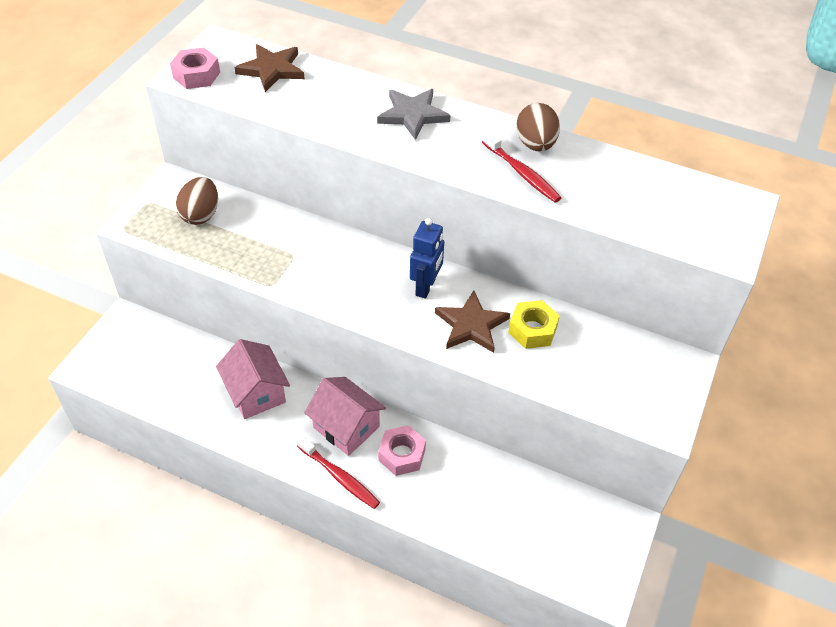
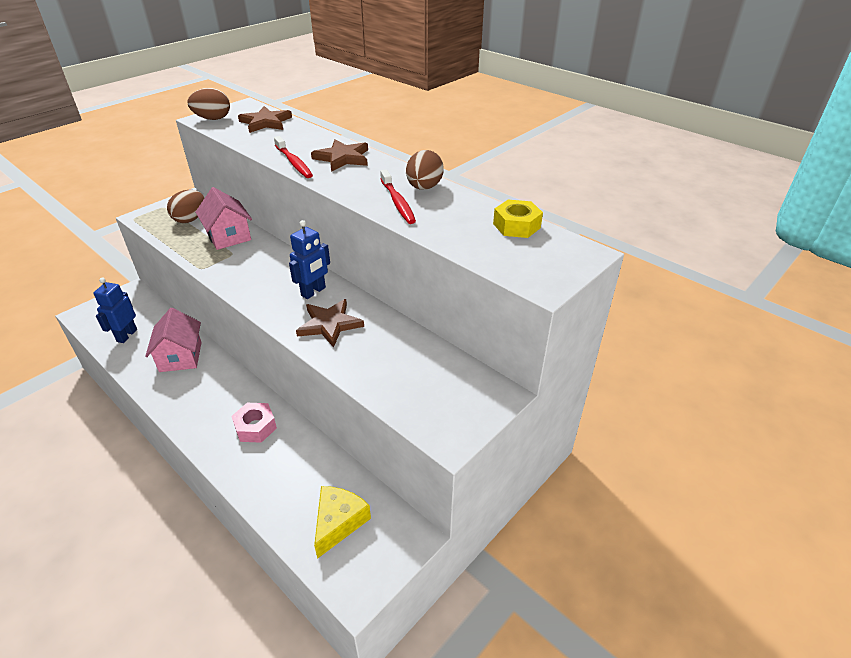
camera: 20 degrees right, 10 degrees down
pink nut [170,48,220,89] -> brown egg [188,88,230,120]
red toothbrush [296,435,380,509] -> red toothbrush moved to [274,136,313,178]
pink house [304,377,386,456] -> pink house moved to [195,187,252,250]
grey star [377,89,451,140] -> brown star [311,139,368,172]
yellow nut [508,300,560,349] -> yellow nut moved to [493,200,543,238]
none -> blue robot [93,278,137,343]
none -> yellow cheese [314,486,371,559]

